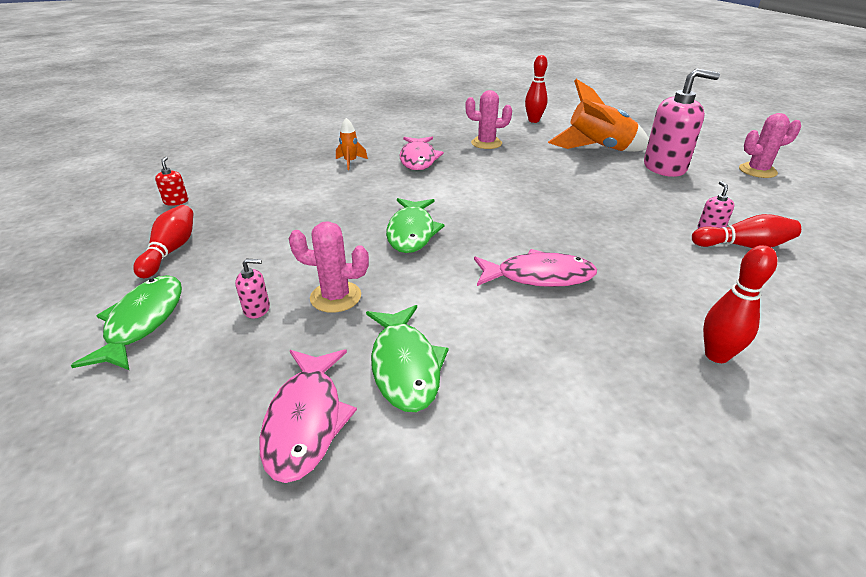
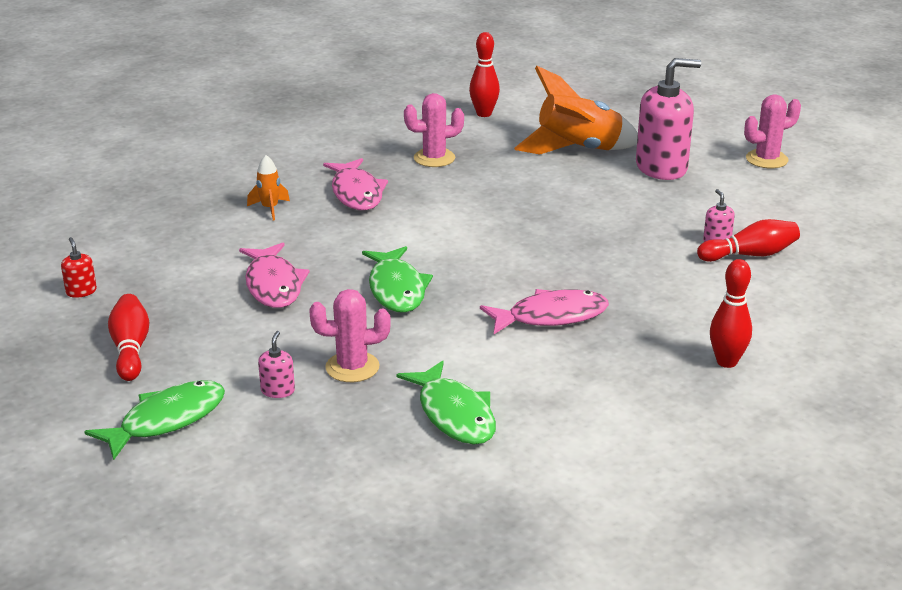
camera: 15 degrees left, 5 degrees down
green fish [71,275,182,370] -> green fish turned 60 degrees clockwise [84,380,225,460]
pink soap dispenser [235,258,270,319] -> pink soap dispenser turned 60 degrees counterclockwise [258,331,295,398]
pink fish [259,349,357,483] -> pink fish moved to [239,243,310,308]

